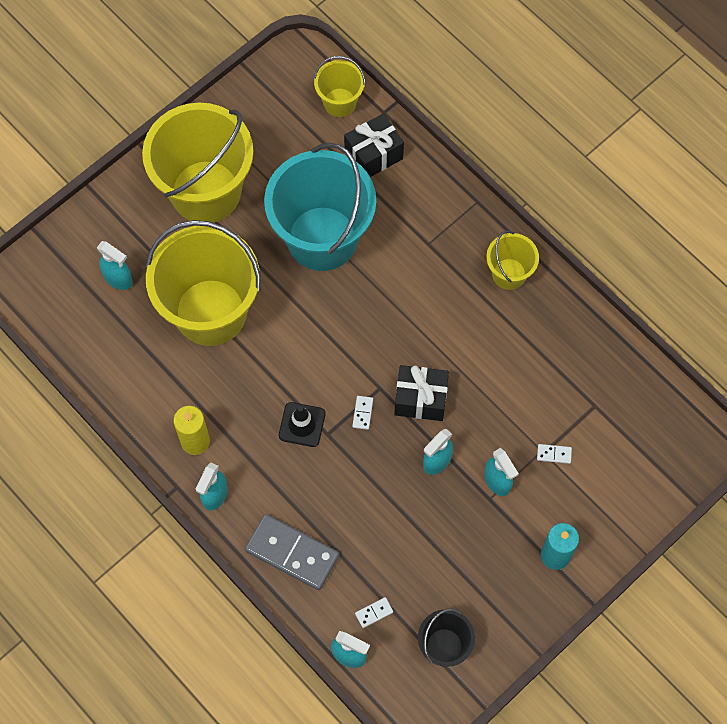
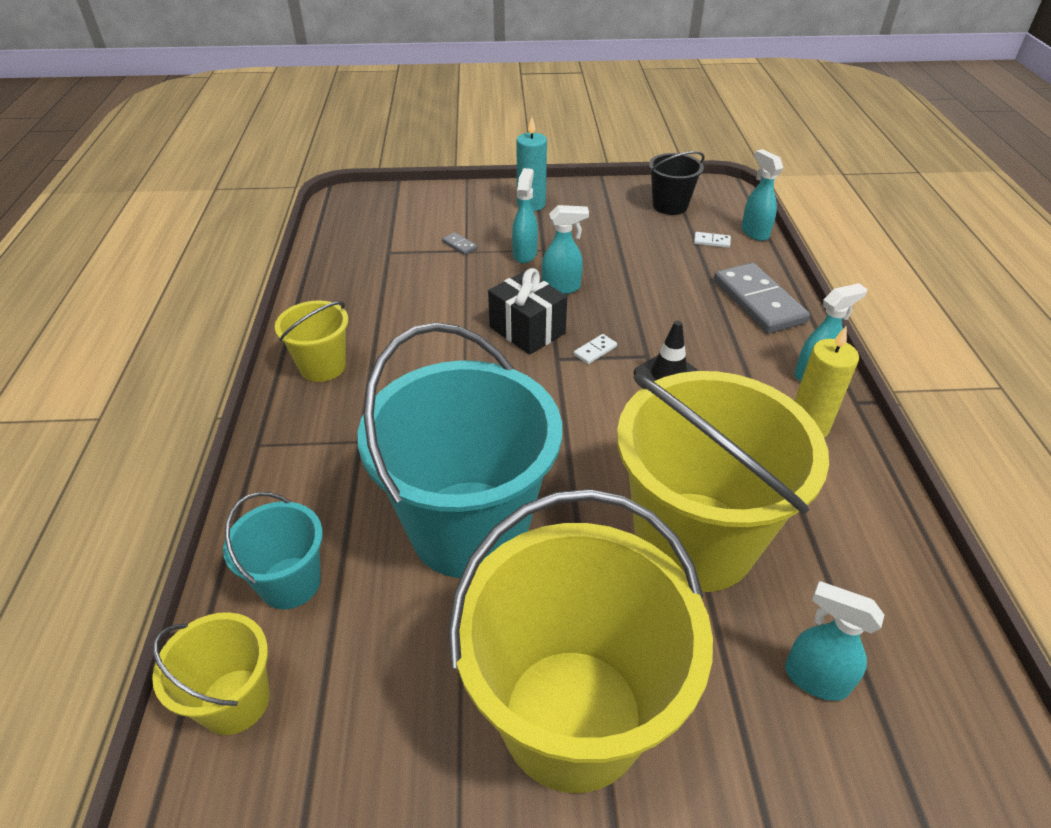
camera: 140 degrees left, 25 degrees down
turquoise spray bottle [97,241,133,290] -> turquoise spray bottle turned 45 degrees counterclockwise [785,581,884,701]
black gift [344,113,404,177] -> turquoise bucket [223,492,323,609]
white domino [537,444,572,464] -> grey domino [442,232,478,255]

